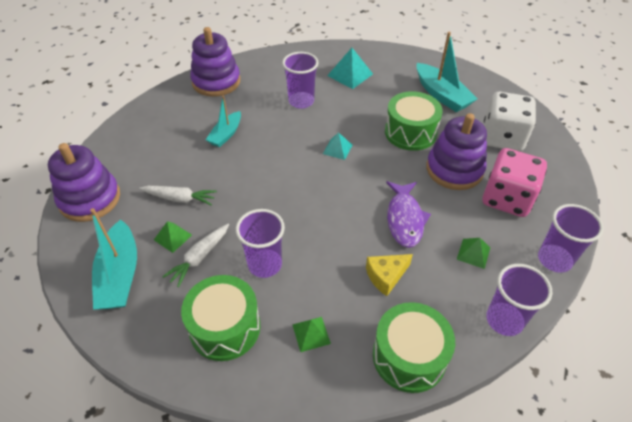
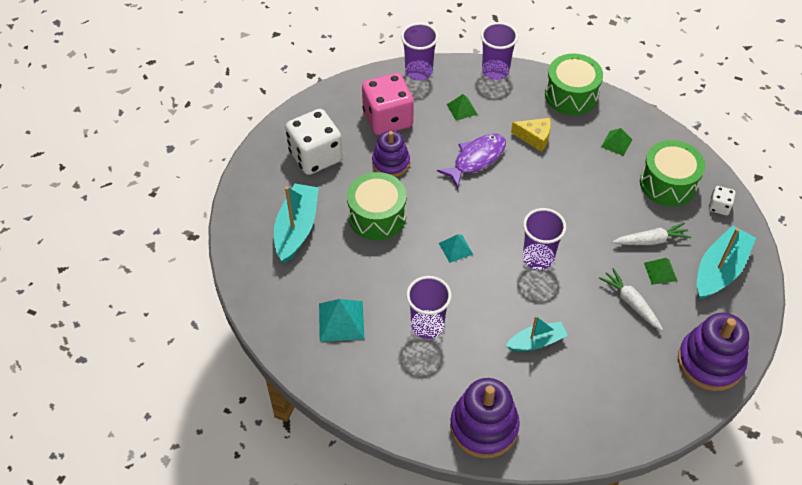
camera: 135 degrees left, 5 degrees up
purple cup [236,209,285,278] -> purple cup moved to [523,208,567,270]
purple stacking toy [426,113,487,190] -> purple stacking toy [372,131,410,177], size x0.66
none -> white dice [709,186,736,215]

